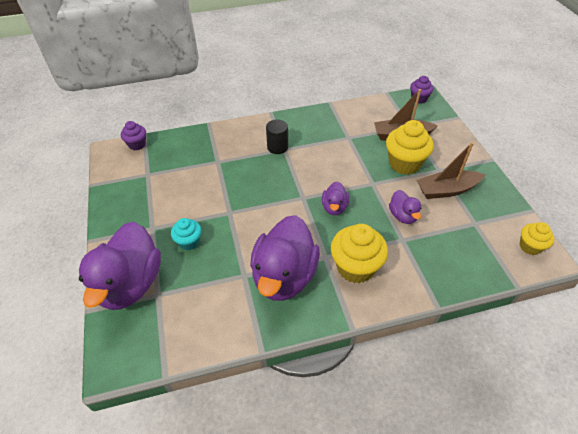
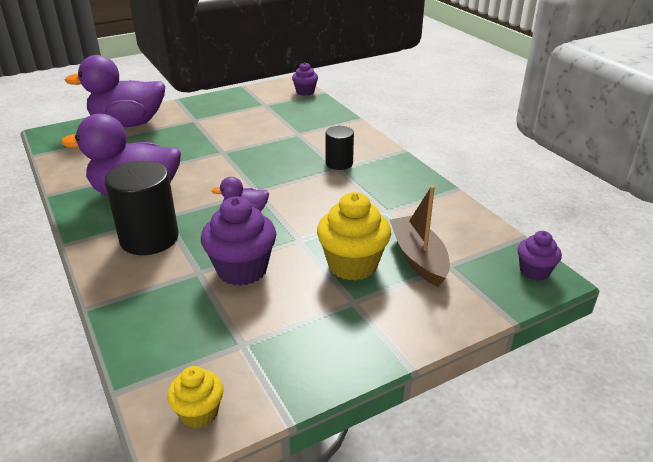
camera: 75 degrees right, 15 degrees down
turquoise cupcake [171,218,201,250] -> none
yellow cupcake [331,224,388,283] -> black cylinder [105,161,179,255]
purple duck [389,190,422,224] -> purple cupcake [201,197,276,286]
brown boat [417,142,485,199] -> none

